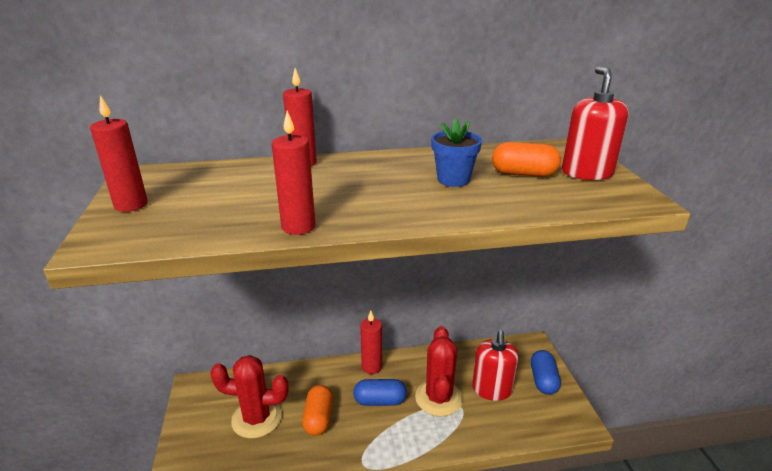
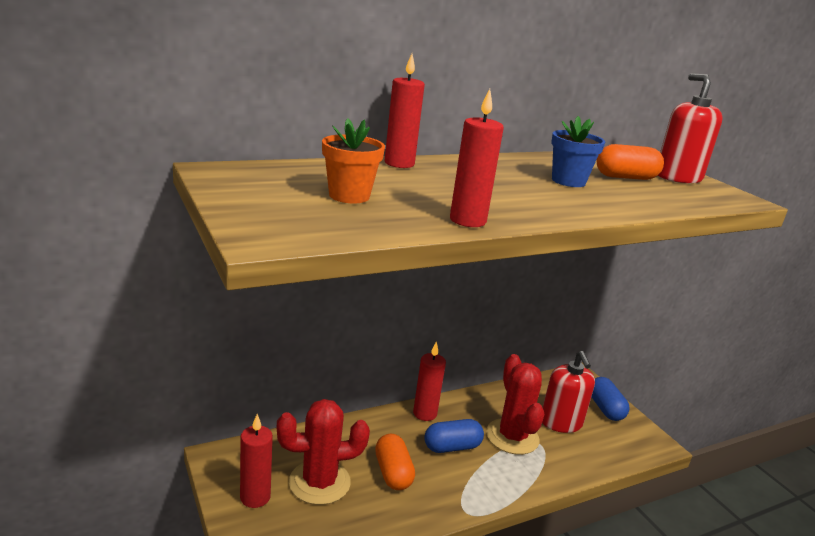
camera: 20 degrees left, 5 degrees down
red candle [90,95,148,212] -> red candle moved to [240,414,273,508]
none -> orange flower pot [322,119,385,203]

